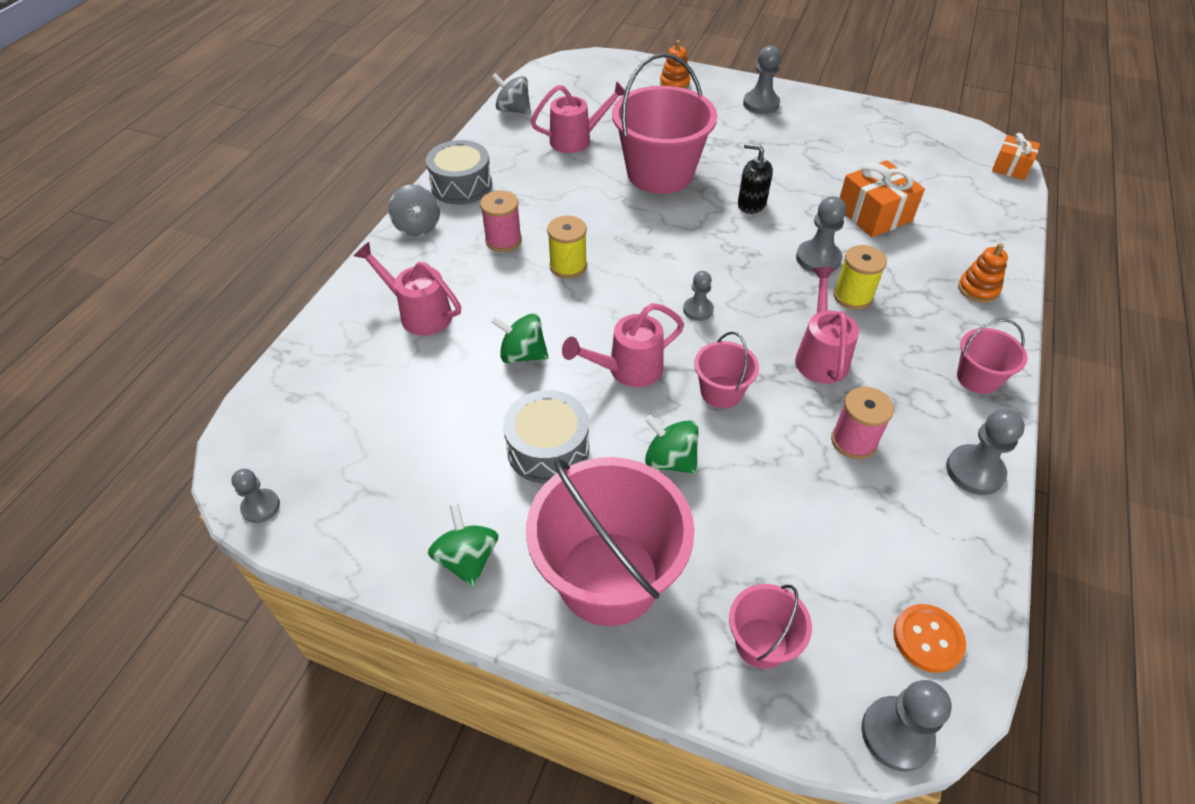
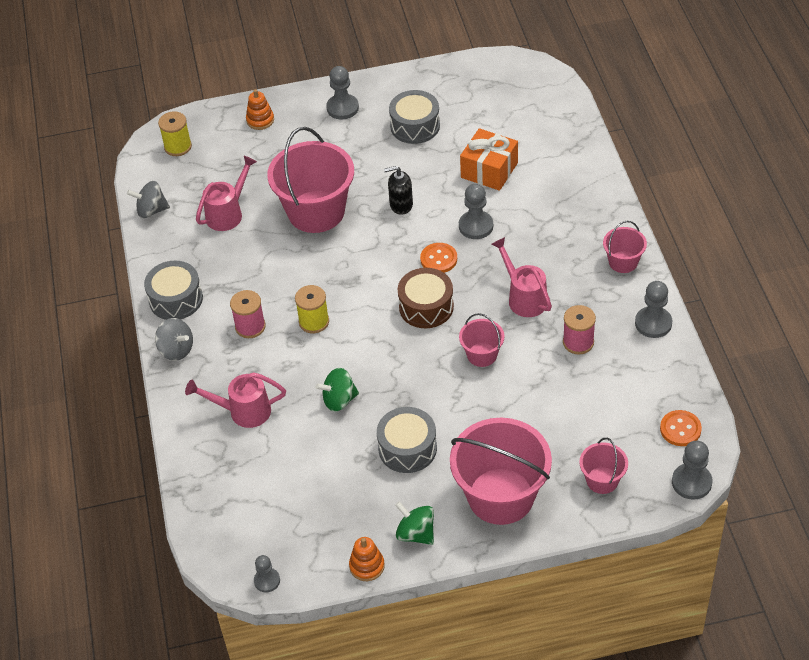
camera: 30 degrees left, 0 degrees up
pink watering can [562,303,684,387] -> none
green spinning top [645,415,699,474] -> none
grey pawn [683,271,714,321] -> brown drum [398,268,454,328]
yellow spool [834,245,887,310] -> yellow spool moved to [158,111,192,156]
orange stacking toy [958,243,1008,303] -> orange stacking toy moved to [349,537,385,581]
orange gift [992,133,1040,180] -> none
none -> grey drum [389,90,440,144]
none -> orange button [420,243,457,273]

